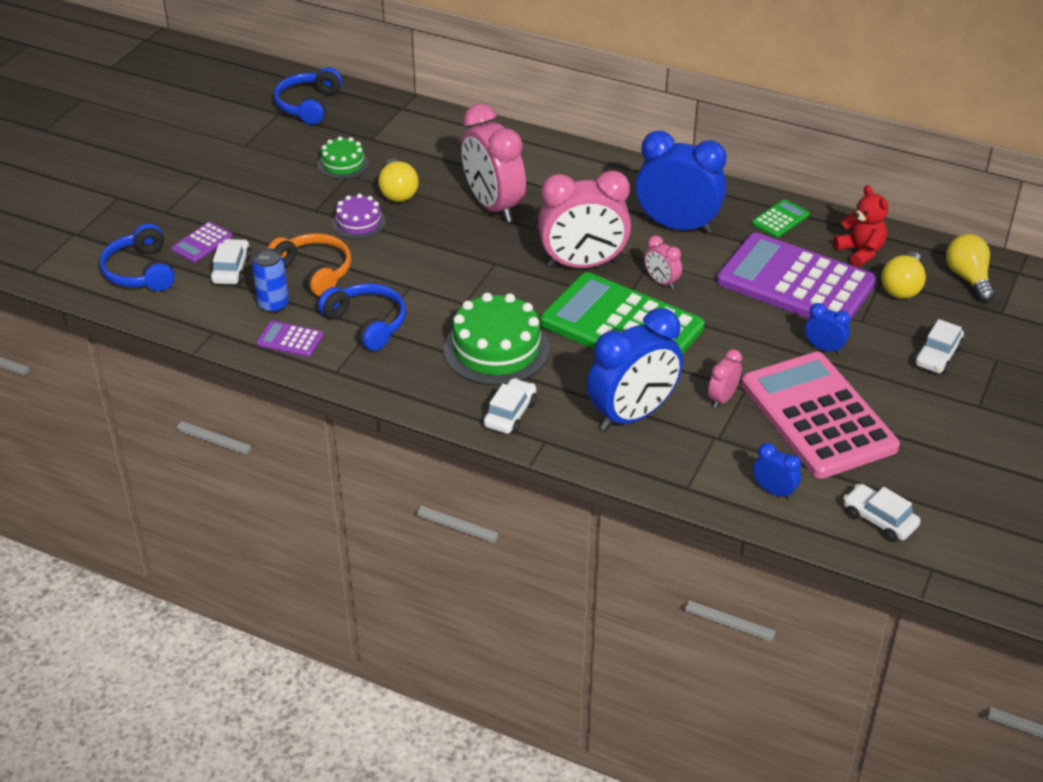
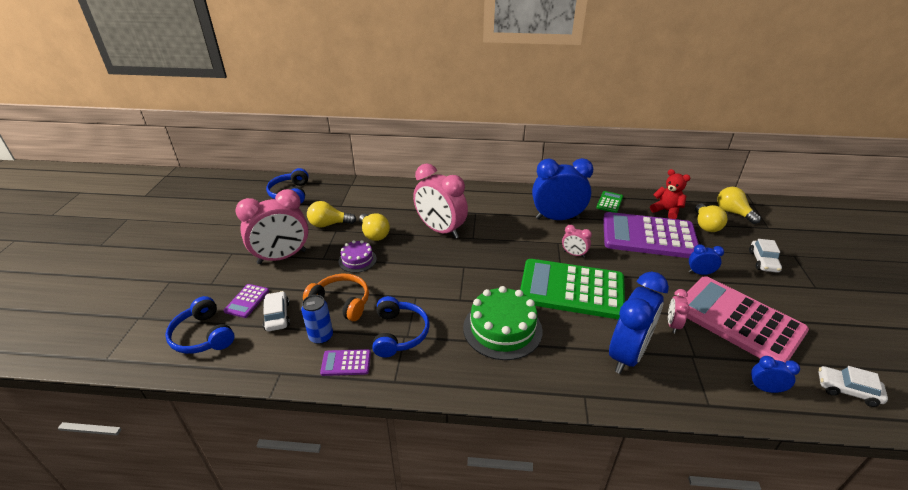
camera: 20 degrees left, 5 degrees down
green cake [317,136,369,179] -> yellow light bulb [307,201,356,228]
blue headphones [318,283,406,351] -> blue headphones turned 60 degrees clockwise [372,296,430,357]
white car [484,378,537,434] -> none
pink clock [538,170,631,268] -> pink clock moved to [236,189,309,264]

